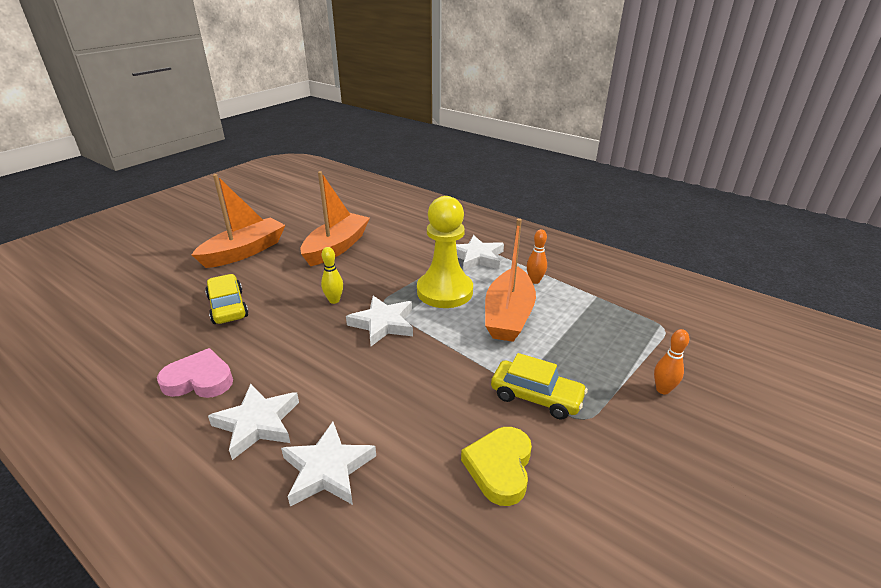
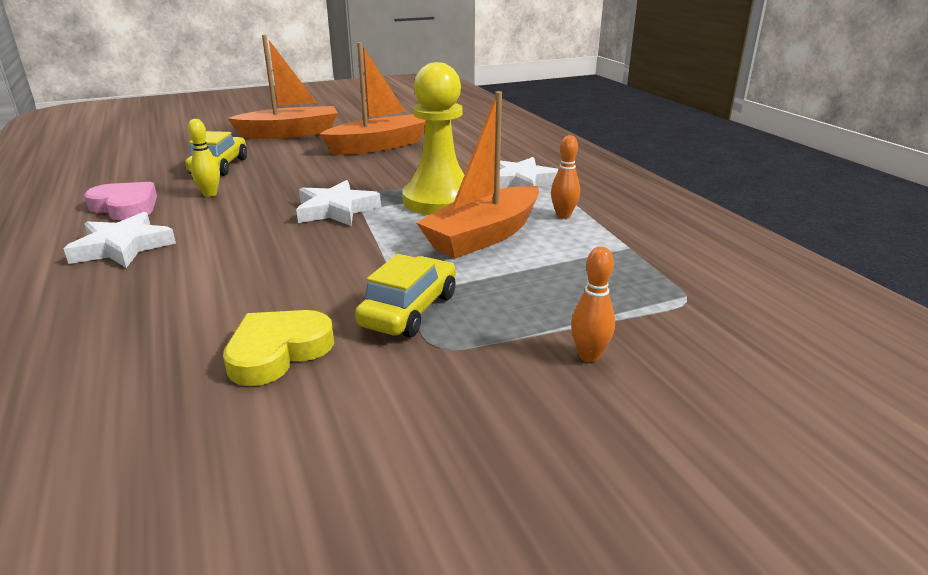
camera: 30 degrees right, 5 degrees down
white star [281,422,376,507] -> none
yellow bowling pin [321,247,343,304] -> yellow bowling pin moved to [188,119,220,197]
yellow car [491,353,588,420] -> yellow car turned 120 degrees counterclockwise [355,254,456,337]

